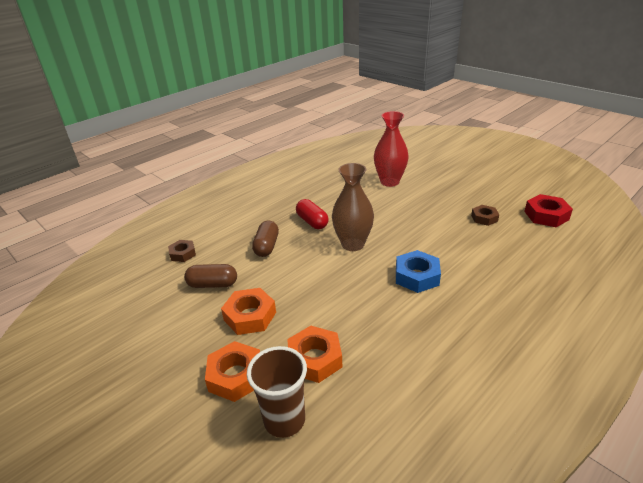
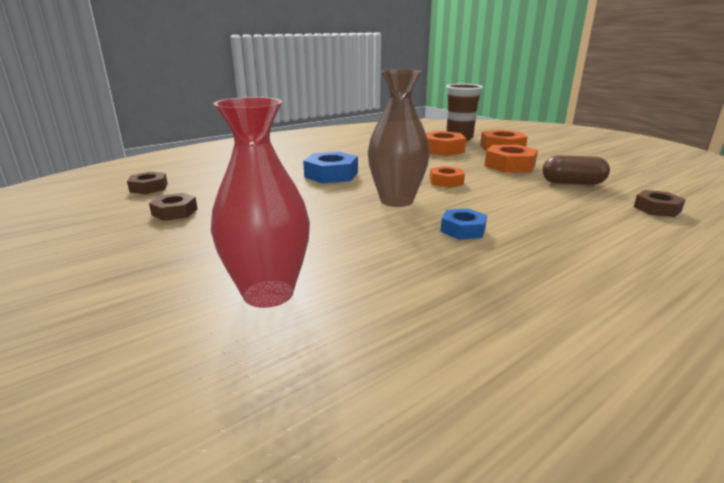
camera: 175 degrees left, 10 degrees down
brown capsule [252,220,279,257] -> none
red capsule [296,199,329,229] -> blue nut [441,208,487,240]
red nut [524,194,573,227] -> none
none -> brown nut [127,171,168,194]
none -> orange nut [430,166,465,188]

